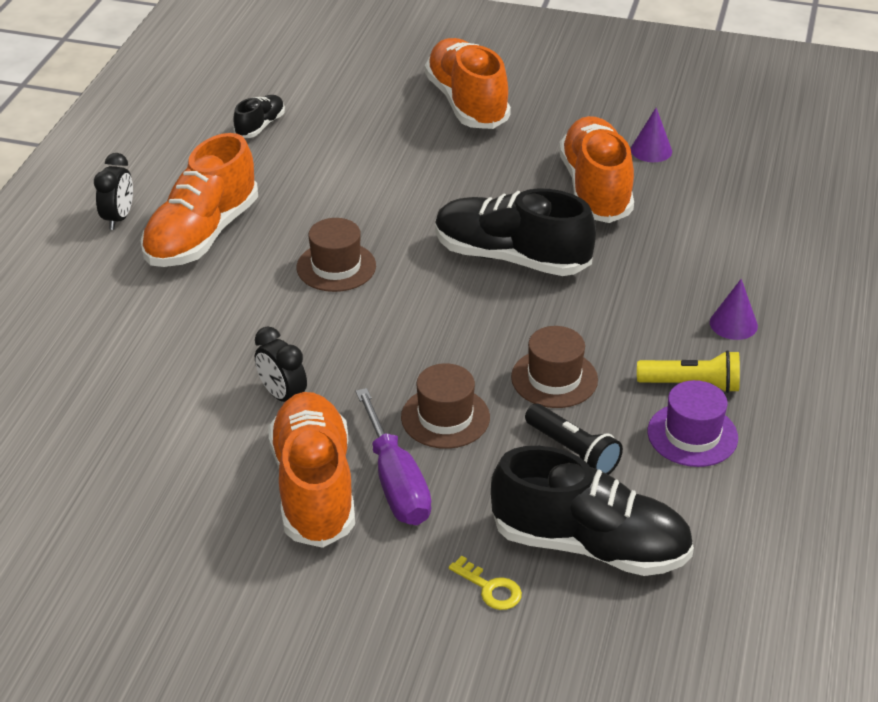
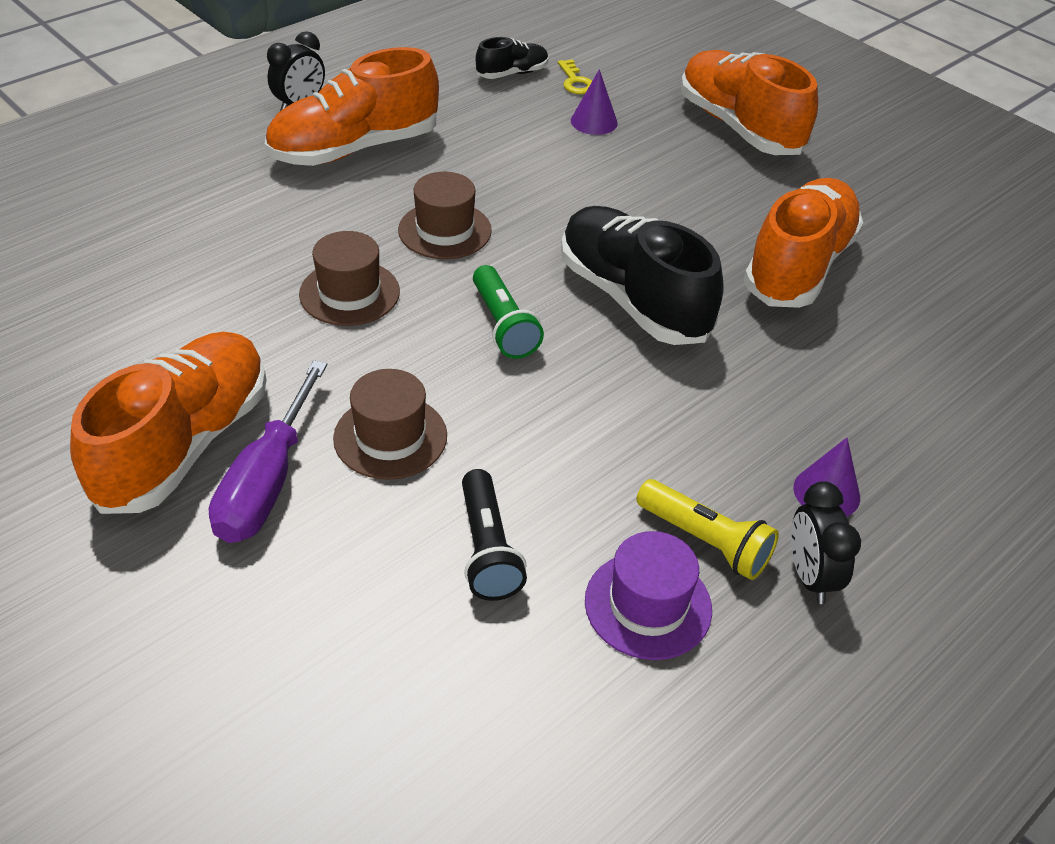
camera: 30 degrees right, 5 degrees up
black clock [255,326,307,402] -> black clock moved to [791,481,861,604]
orange shoe [425,38,511,129] -> orange shoe turned 45 degrees counterclockwise [681,50,818,155]
yellow key [449,556,522,610] -> yellow key moved to [558,59,592,94]
black shoe [491,446,694,576] -> none
brown hat [511,326,598,408] -> brown hat moved to [299,231,400,326]
purple cone [631,108,672,162] -> purple cone moved to [571,69,618,135]
none -> green flashlight [473,265,544,359]

